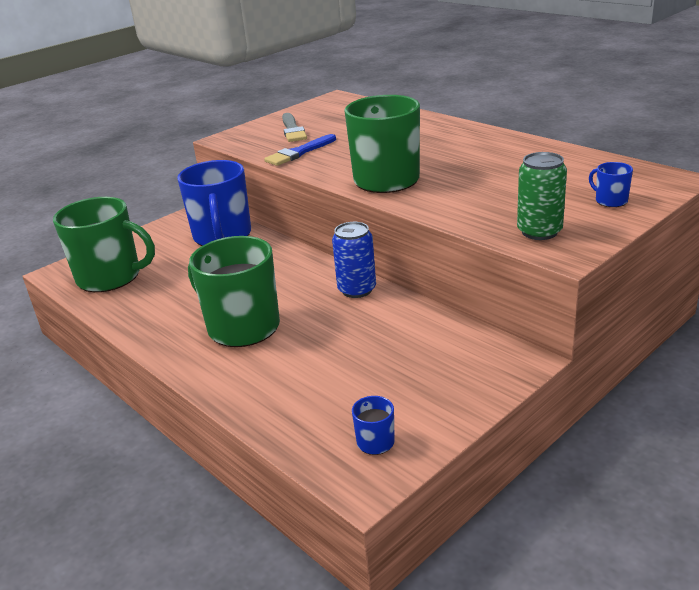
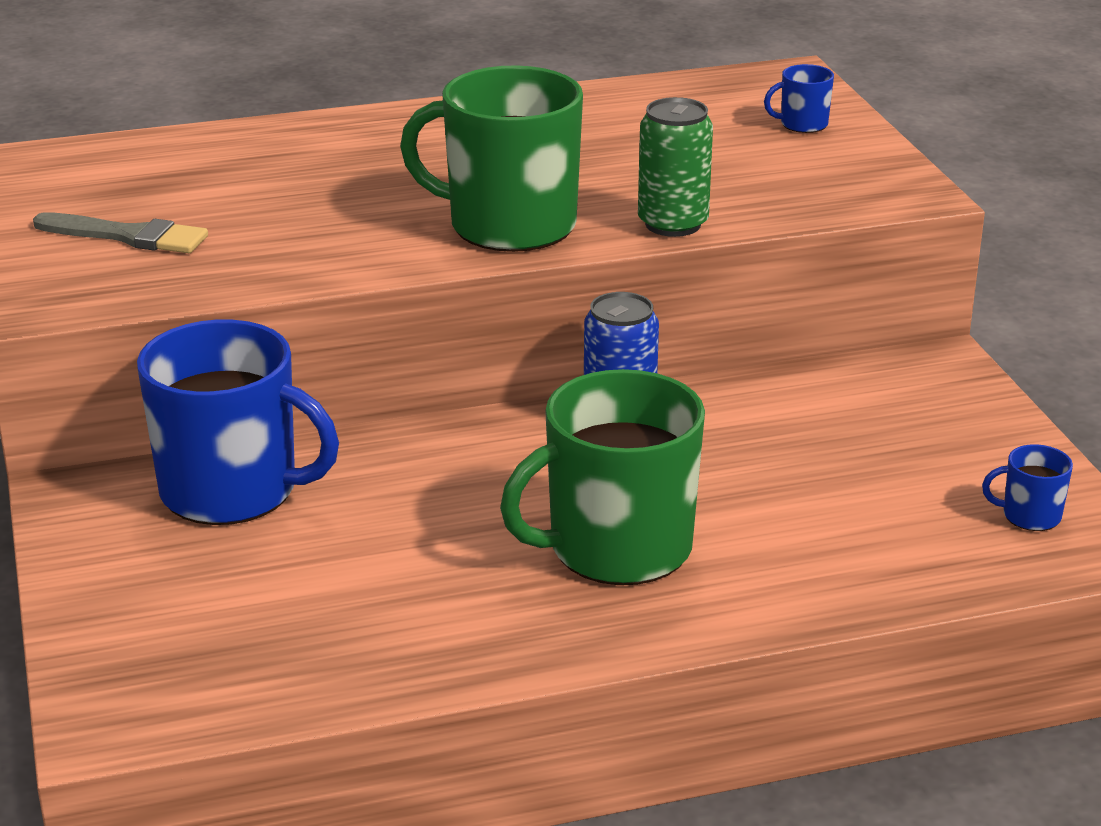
camera: 65 degrees left, 0 degrees up
green mug [53,197,155,292] -> none
blue brush [264,134,336,166] -> none
green can [517,152,567,240] -> green can moved to [638,97,713,237]

